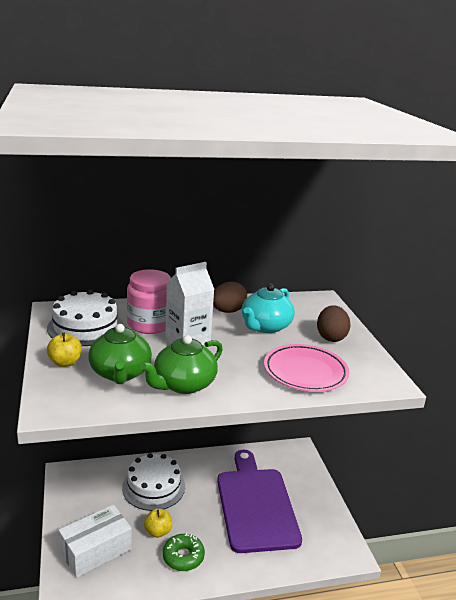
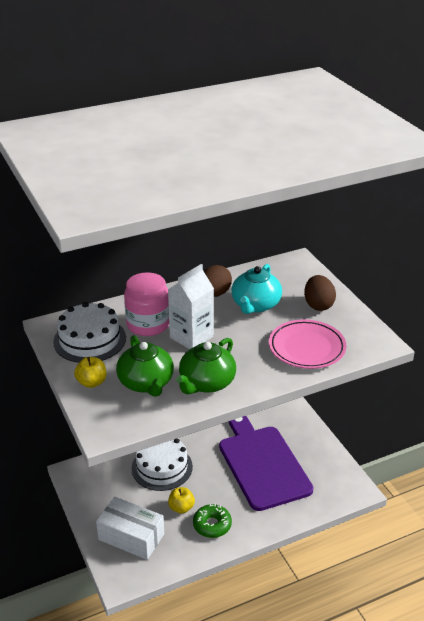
camera: 10 degrees left, 10 degrees up
white box [58,505,132,578] -> white box turned 75 degrees clockwise [96,497,164,560]

